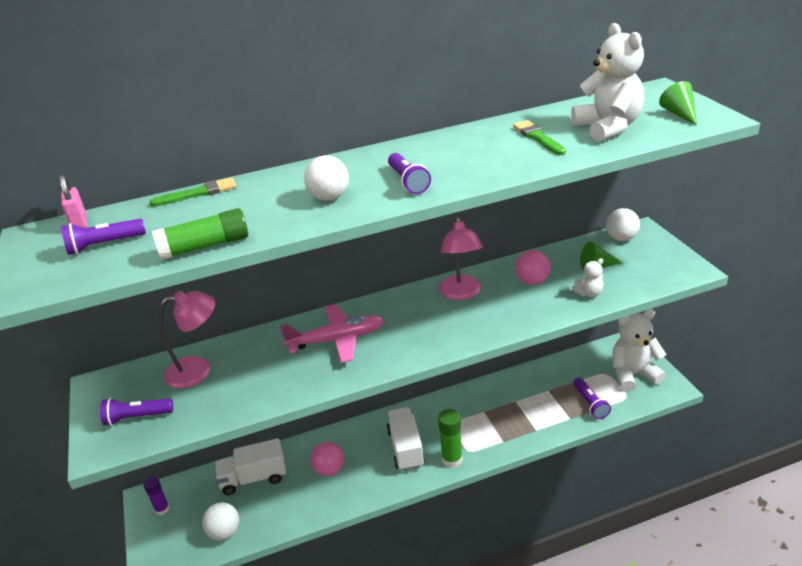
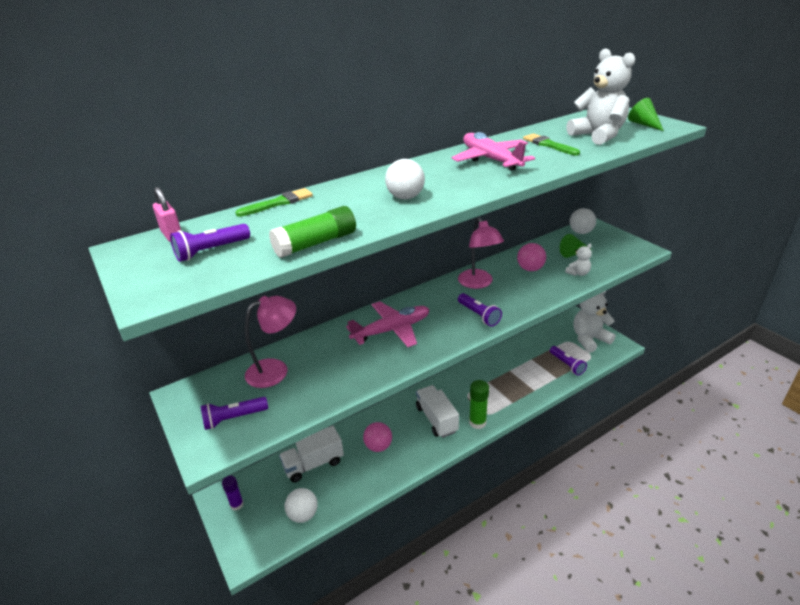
camera: 15 degrees left, 0 degrees up
purple flashlight [388,153,431,194] -> purple flashlight moved to [458,293,502,327]
none -> pink plane [451,132,535,171]

